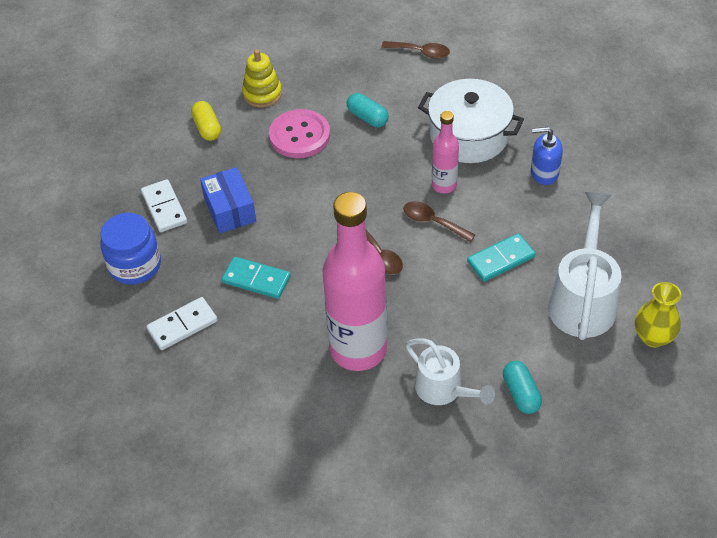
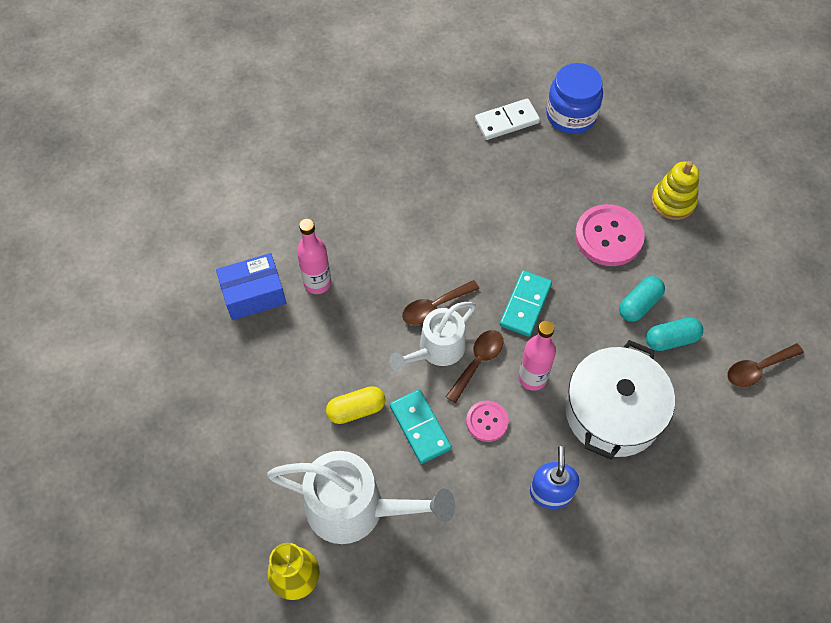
camera: 90 degrees right, 10 degrees up
blue jar [100,213,161,285] -> blue jar moved to [546,63,603,134]
white domino [146,297,218,350] -> none
yellow capsule [191,101,221,141] -> yellow capsule moved to [326,386,385,424]
blue box [200,167,256,234] -> blue box moved to [216,253,286,320]
turquoise domino [222,257,291,299] -> turquoise domino moved to [500,271,552,337]
pink bottle [322,192,387,371] -> pink bottle [297,219,331,294], size x0.49
brown spoon [381,41,450,59] -> brown spoon turned 45 degrees clockwise [727,343,804,387]
white watering can [405,339,495,405] -> white watering can moved to [389,302,476,372]
turquoise capsule [503,361,542,414] -> turquoise capsule moved to [646,317,703,351]
none -> pink button [466,401,509,442]

